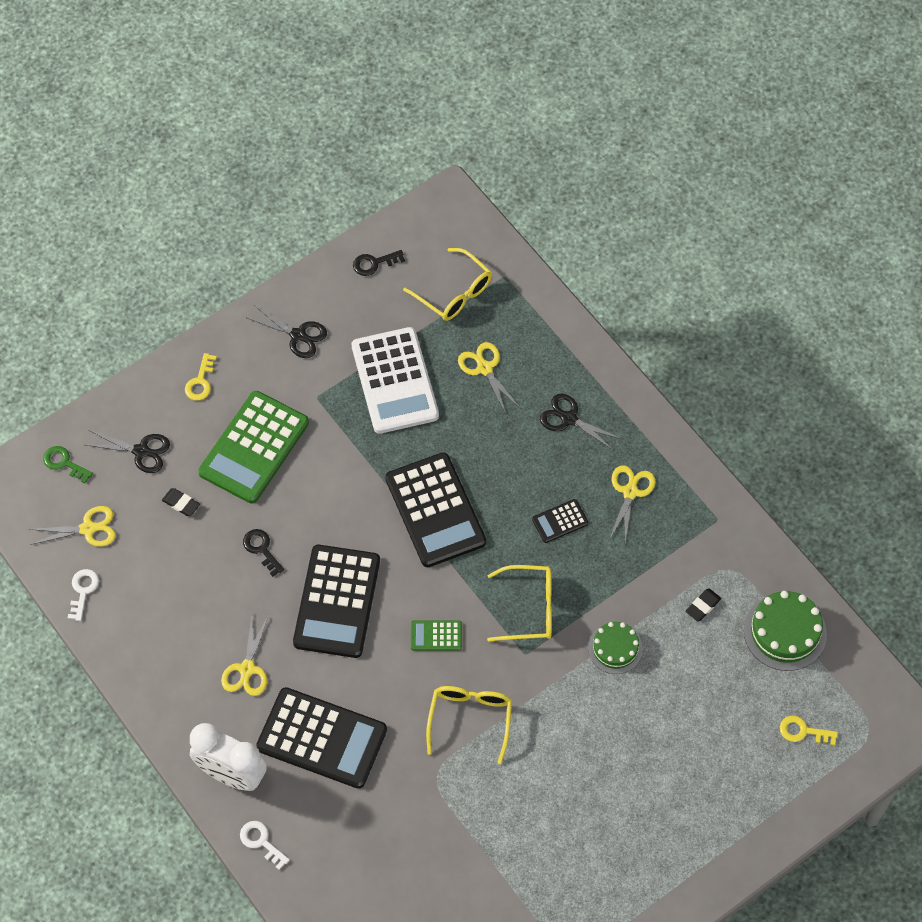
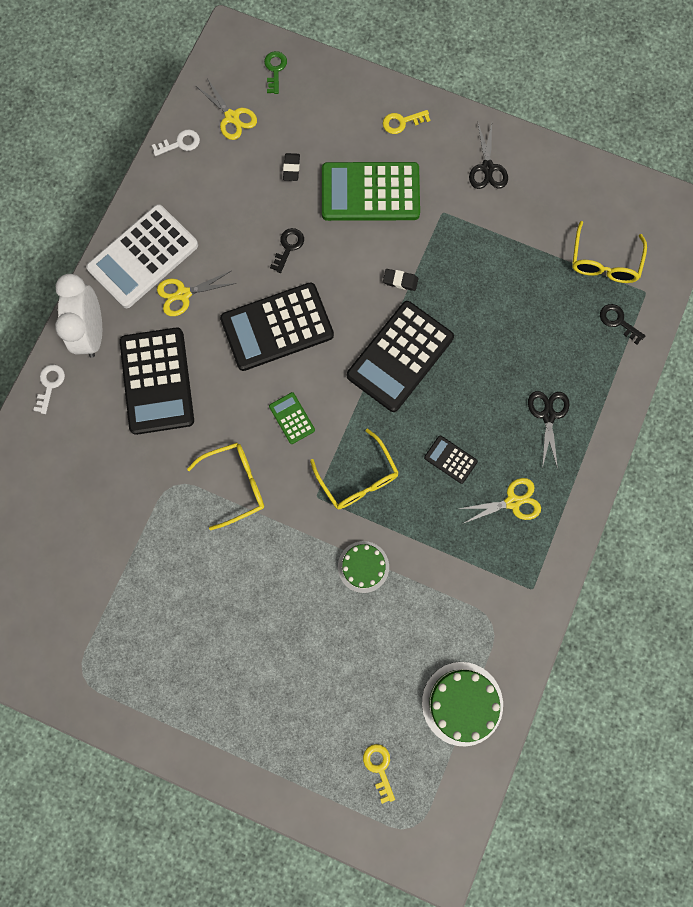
camera: 60 degrees right, 15 degrees up
black scissors [86,430,170,473] -> none
white calculator [352,327,439,434] -> white calculator moved to [86,204,198,308]
black key [353,250,405,276] -> black key moved to [600,304,645,345]
yellow scissors [458,342,520,414] -> none
black eraser [685,588,721,622] -> black eraser moved to [383,269,418,291]

